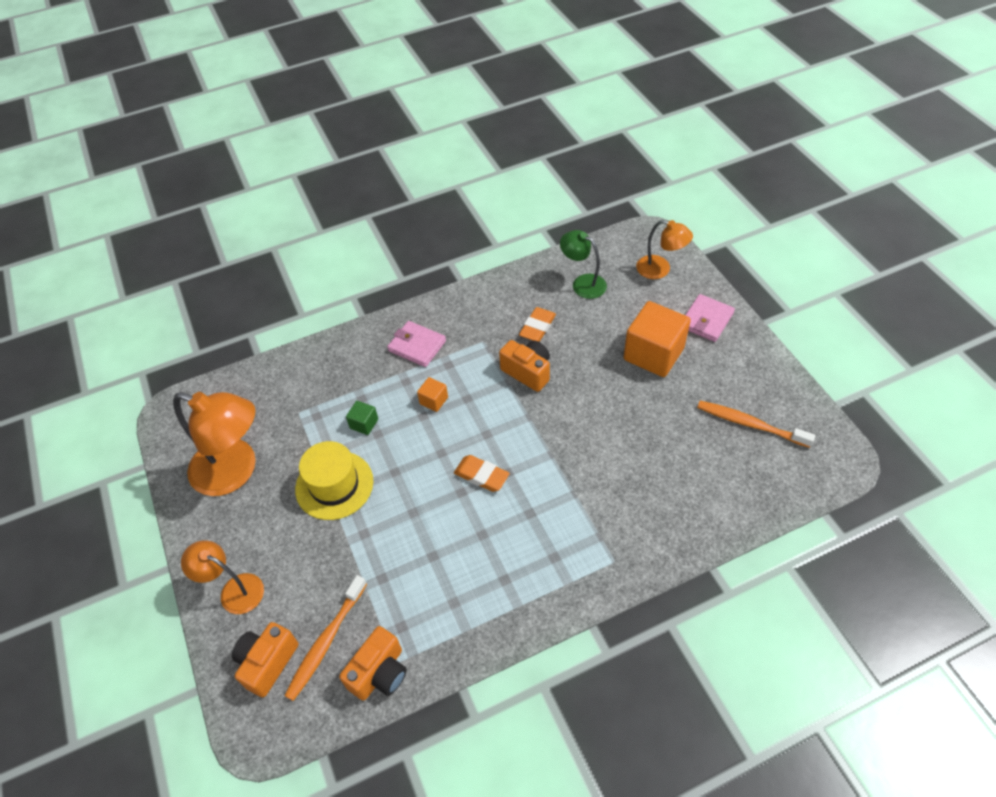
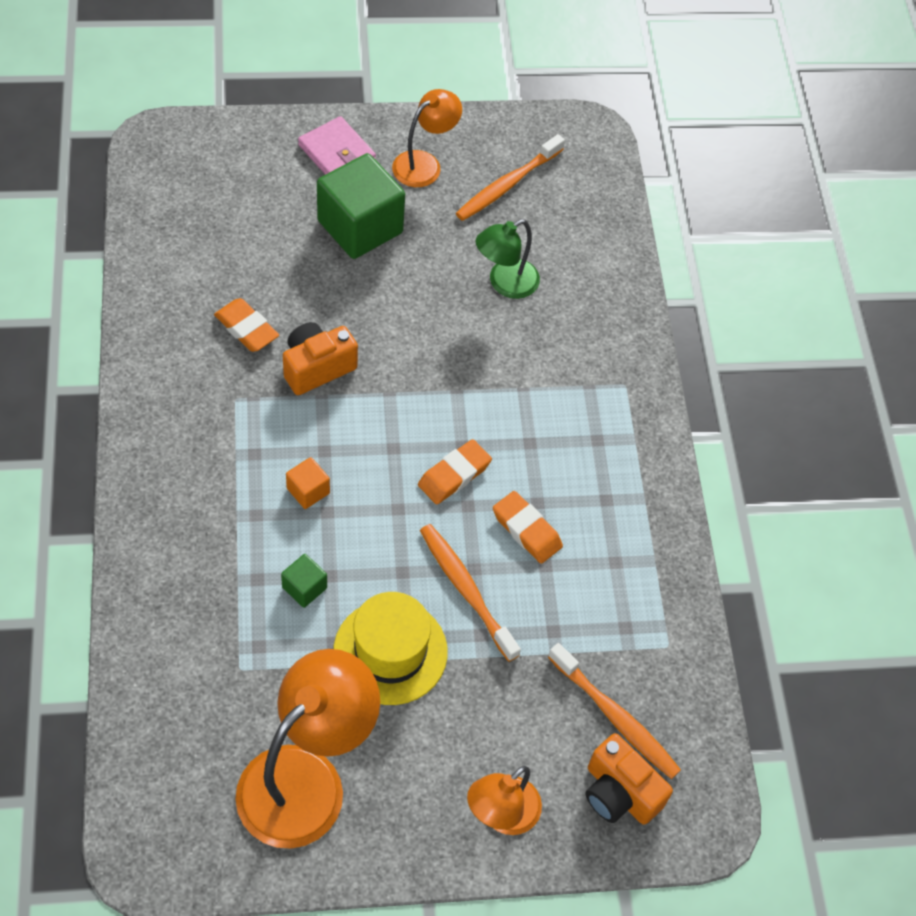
camera: 80 degrees left, 5 degrees up
orange camera [339,626,407,701] -> none
pink wallet [387,321,446,367] -> none
green lamp [560,230,607,299] -> green lamp moved to [476,219,540,299]
orange cube [623,301,691,377] -> green cube [317,153,405,259]
orange lamp [636,220,693,279] -> orange lamp moved to [392,89,462,187]
none -> orange toothbrush [420,524,521,662]
none -> orange eraser [493,491,563,564]

